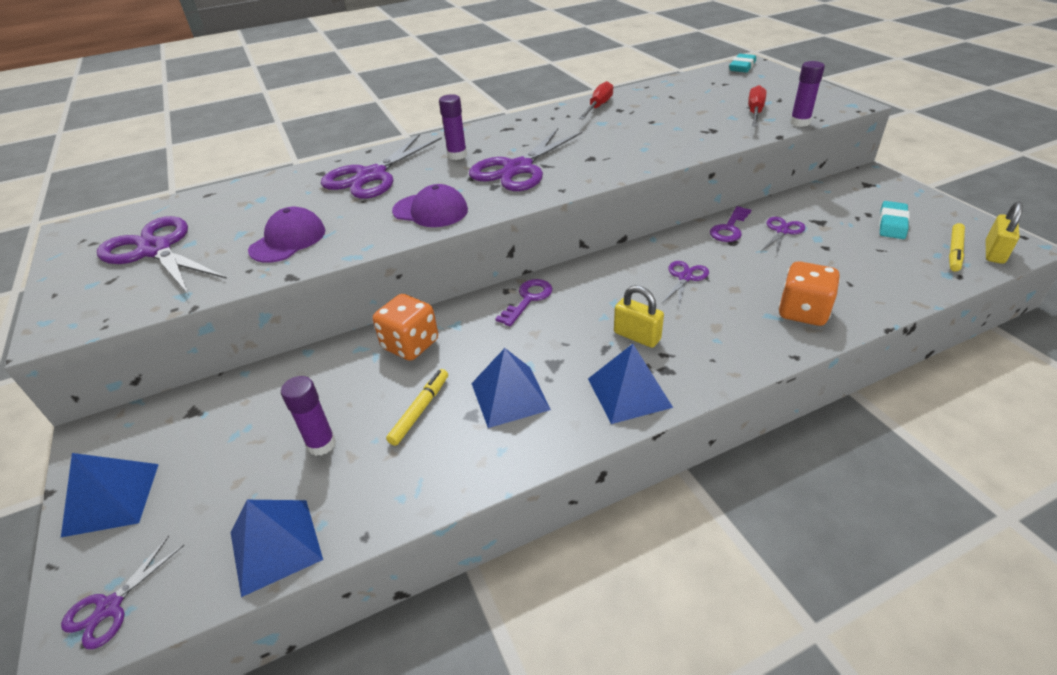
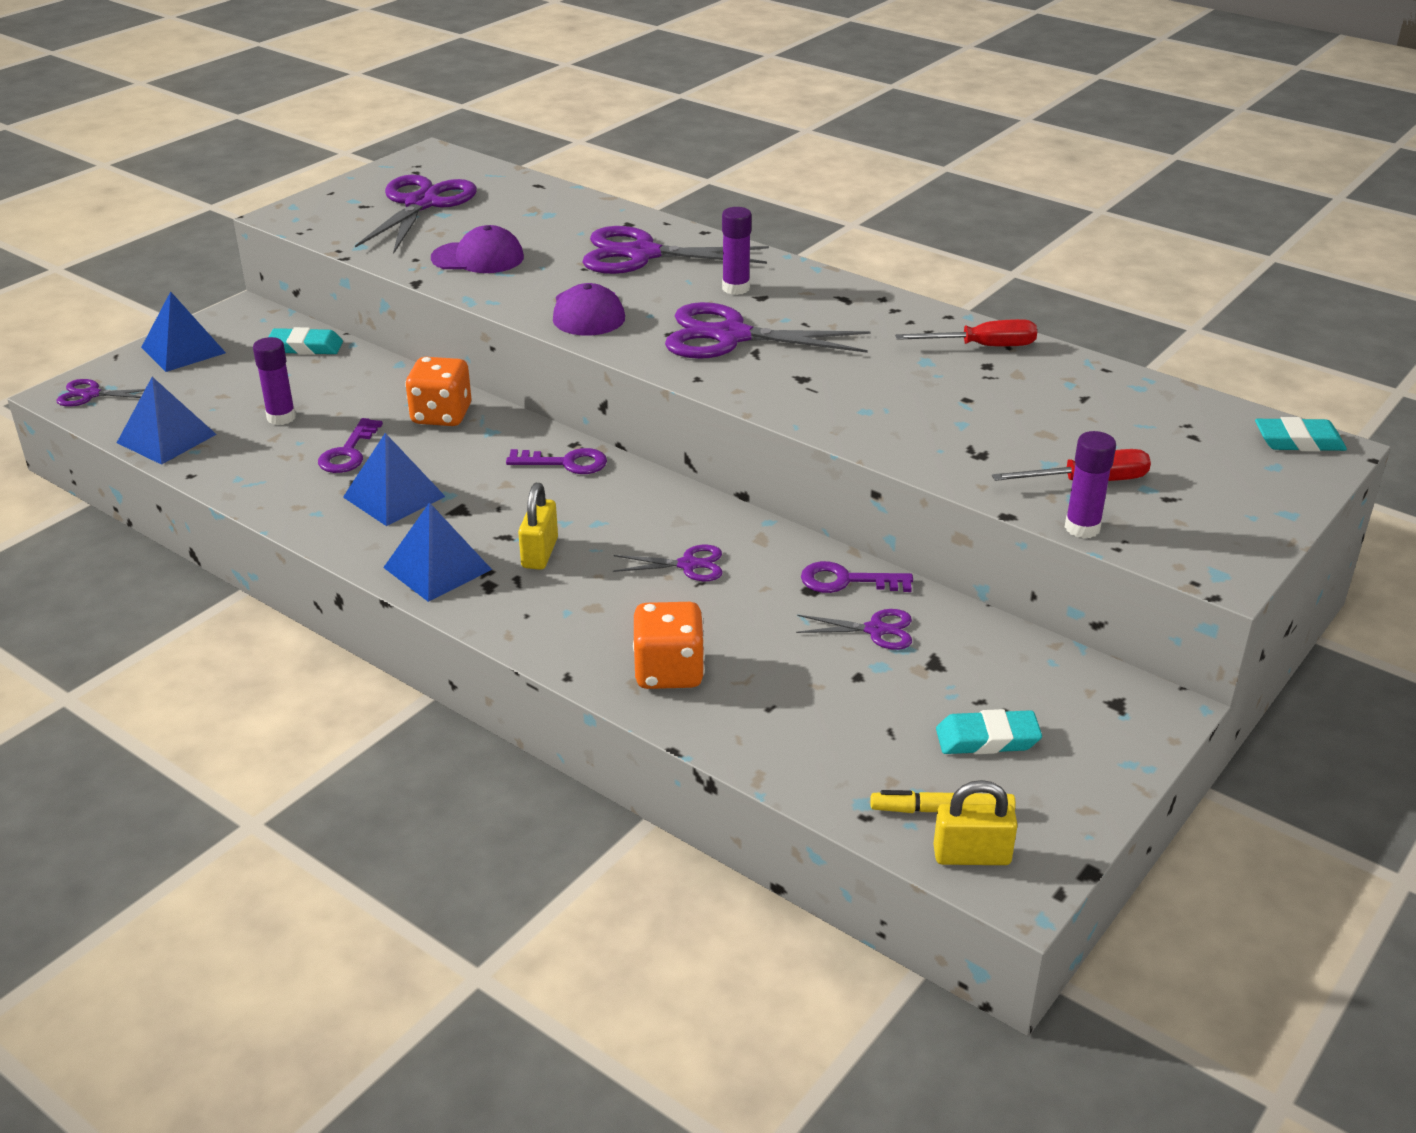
camera: 60 degrees right, 5 degrees down
yellow marker [386,369,448,446] -> purple key [318,418,383,473]
none -> turquoise eraser [269,327,343,355]

